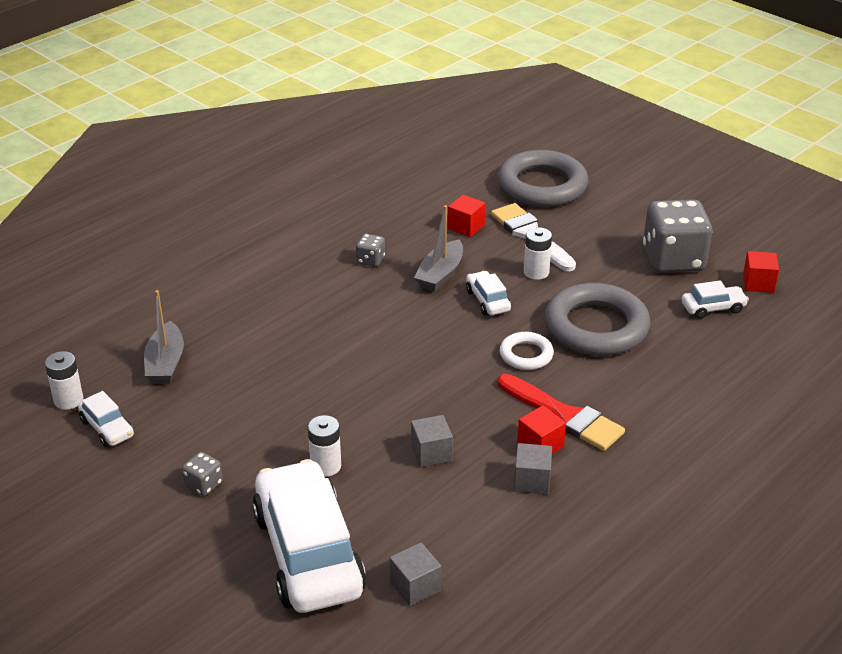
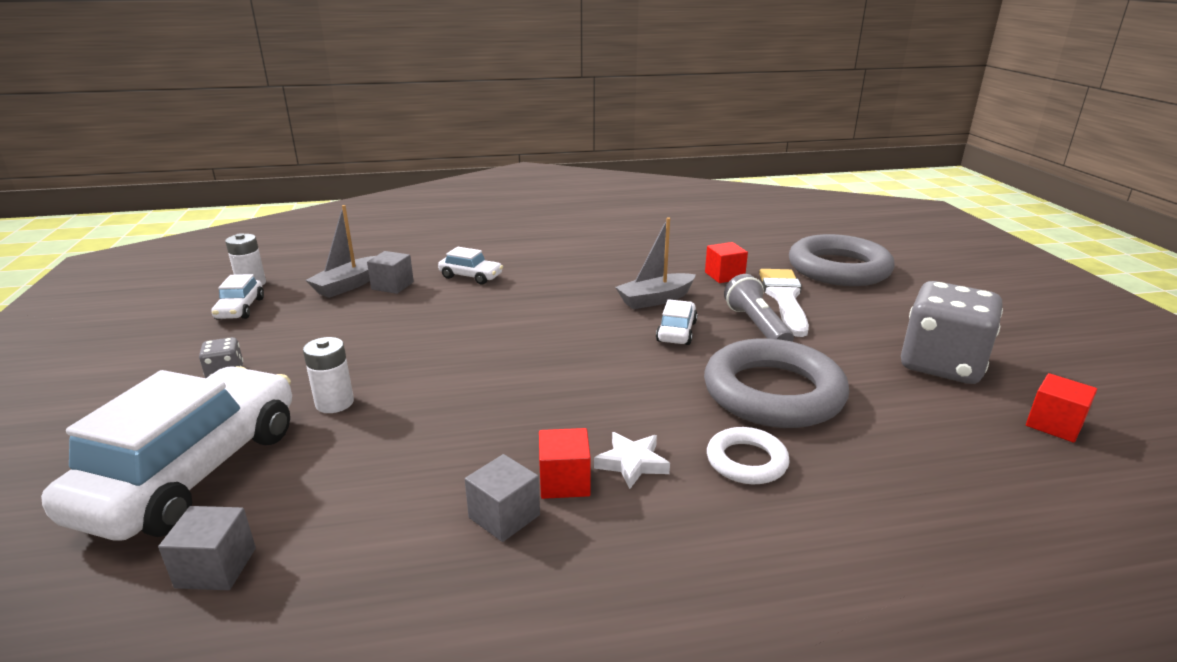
camera: 35 degrees right, 10 degrees down
grey dice [356,234,385,267] -> none
grey cube [411,415,453,467] -> grey cube moved to [367,251,414,294]
red brush [498,374,625,451] -> white star [594,432,670,489]
white ring [500,332,554,370] -> white ring moved to [707,427,790,484]
white battery [524,227,552,280] -> grey flashlight [724,274,794,342]
white car [681,280,749,319] -> white car moved to [438,247,503,284]

